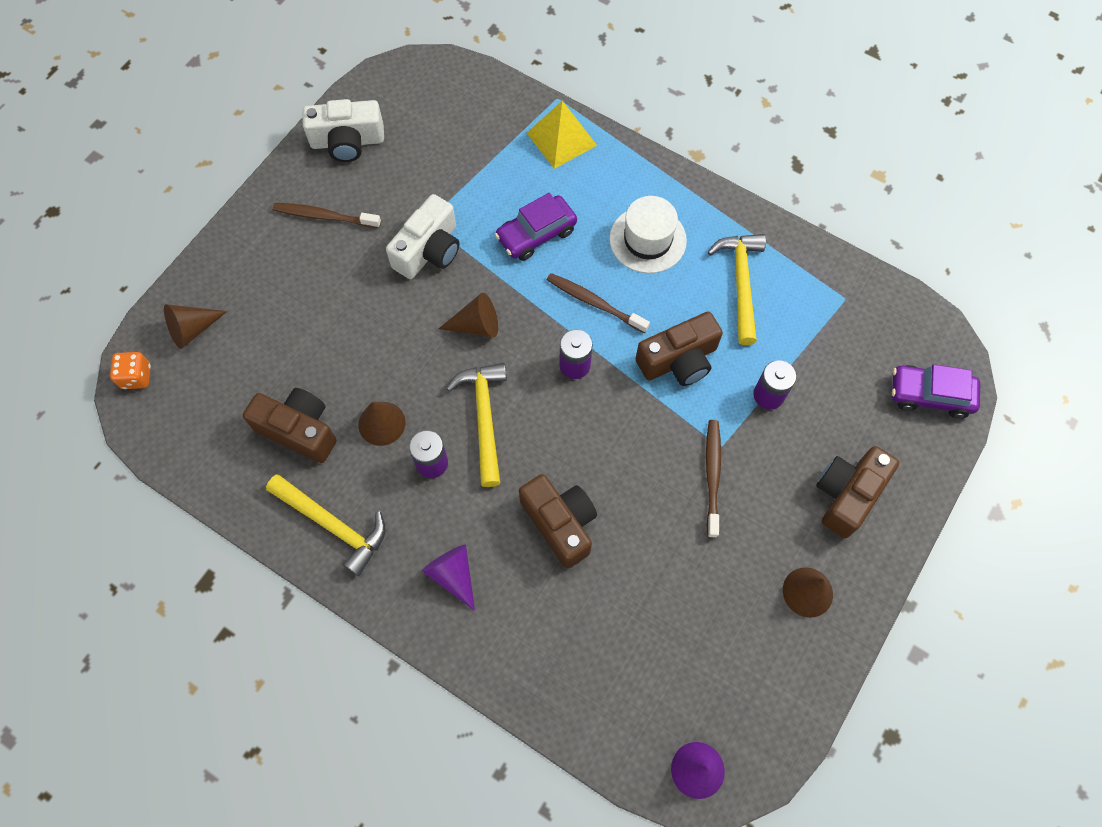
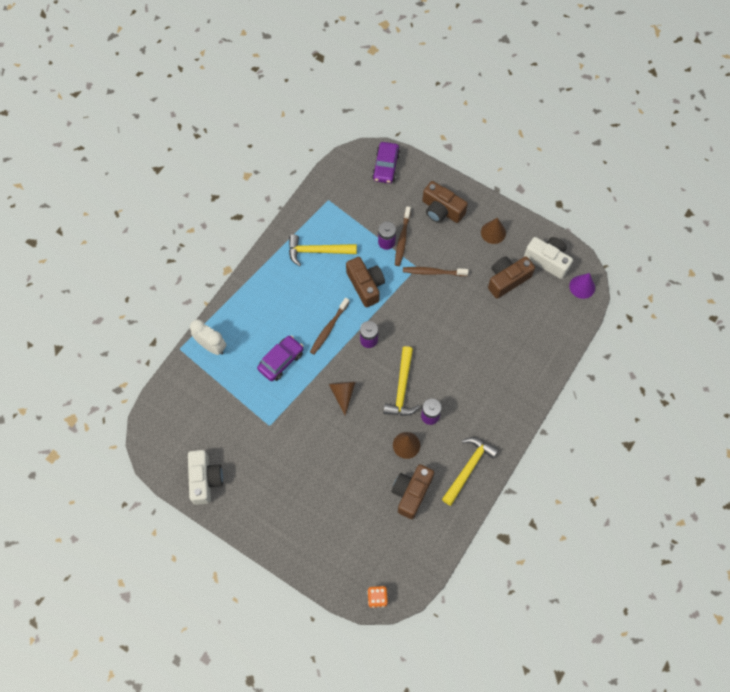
camera: 90 degrees left, 0 degrees up
brown cone [164,304,228,349] -> none
brown toothbrush [273,203,381,228] -> brown toothbrush moved to [395,206,411,266]
white camera [386,194,459,279] -> white camera moved to [524,237,573,279]
purple cone [422,544,475,611] -> none
yellow hammer [446,363,507,487] -> yellow hammer turned 75 degrees counterclockwise [383,346,420,416]
purple car [495,193,577,261] -> purple car turned 105 degrees counterclockwise [257,335,303,381]
brown camera [519,474,597,568] -> brown camera moved to [488,256,535,299]
yellow pyramid [527,101,597,169] -> white clock [190,319,226,355]
white hat [609,196,687,273] -> none

